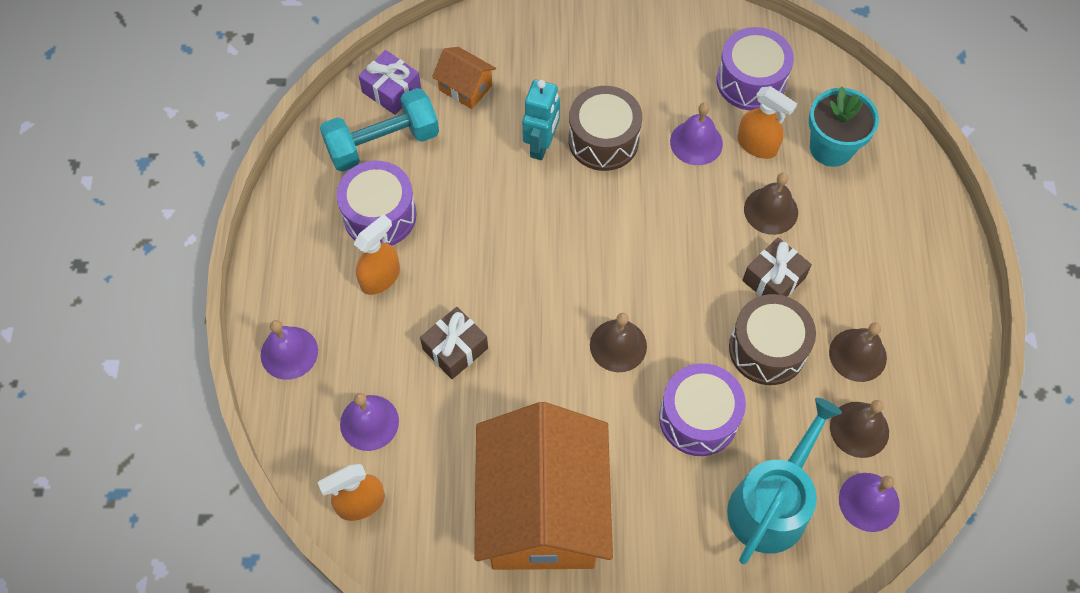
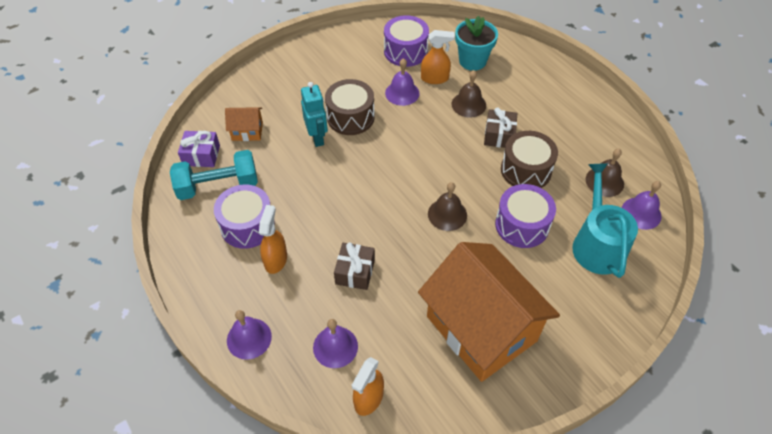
camera: 35 degrees left, 10 degrees down
turquoise dumbbell [320,88,439,172] -> turquoise dumbbell turned 45 degrees clockwise [170,150,258,200]
brown bell [829,322,887,382] -> none

